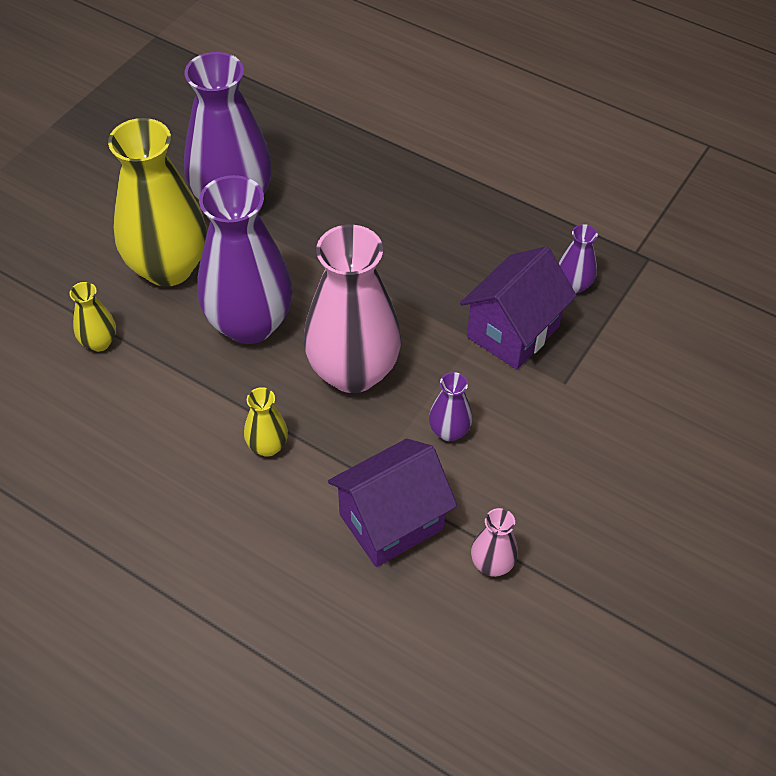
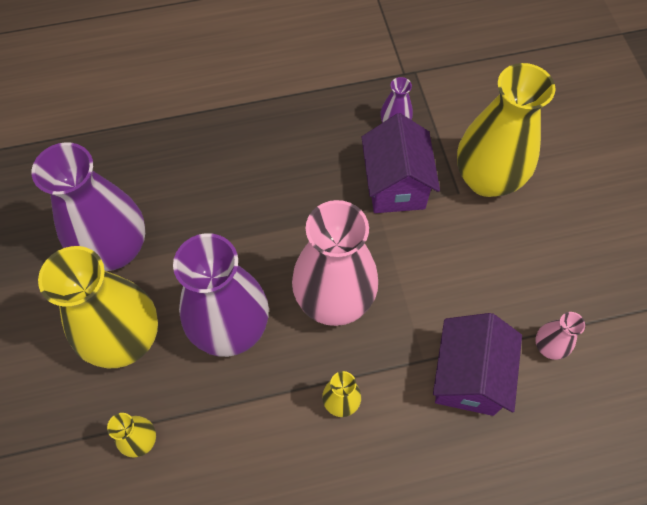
camera: 45 degrees left, 10 degrees up
purple vase [429,372,472,441] -> none
none -> yellow vase [457,63,556,197]

